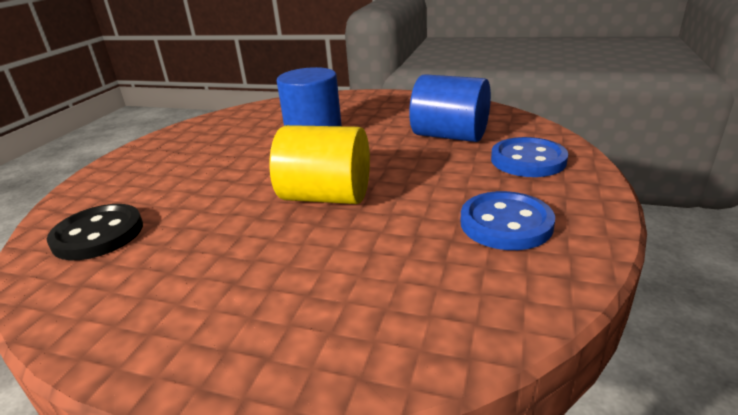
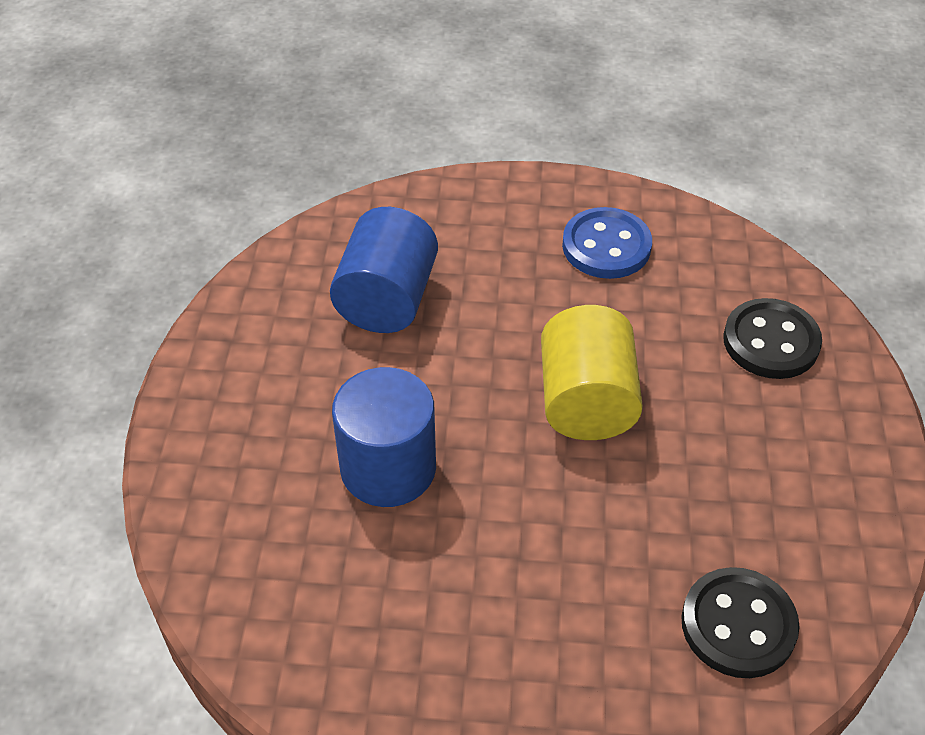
camera: 105 degrees left, 20 degrees up
blue button [491,137,568,177] -> none
none -> black button [723,298,822,379]

